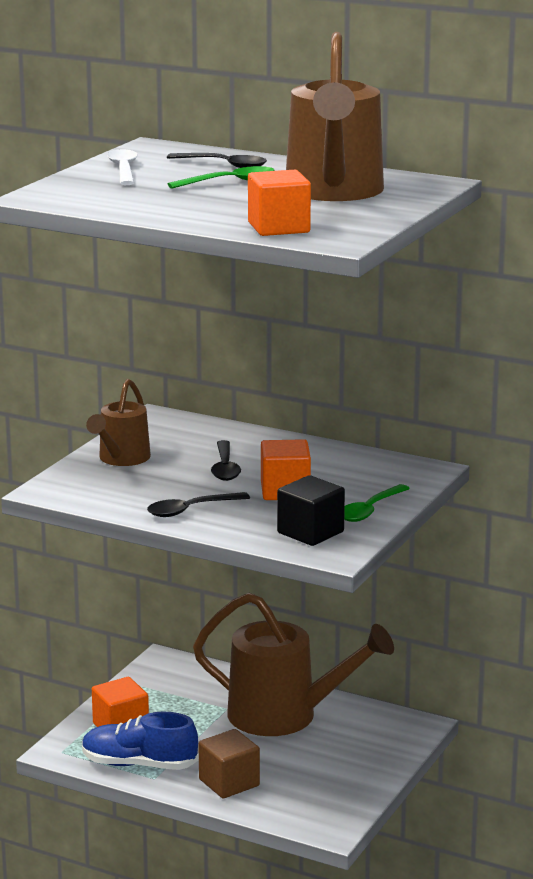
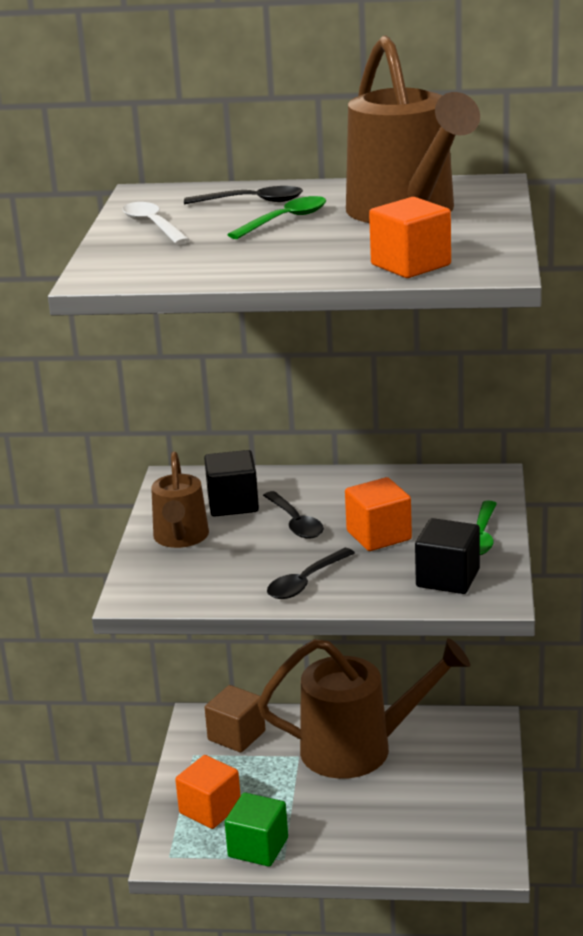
camera: 20 degrees left, 5 degrees up
blue shoe [82,712,198,770] -> green cube [225,793,288,867]
brown cube [198,729,260,798] -> brown cube moved to [205,685,265,752]
none -> black cube [204,450,259,517]

